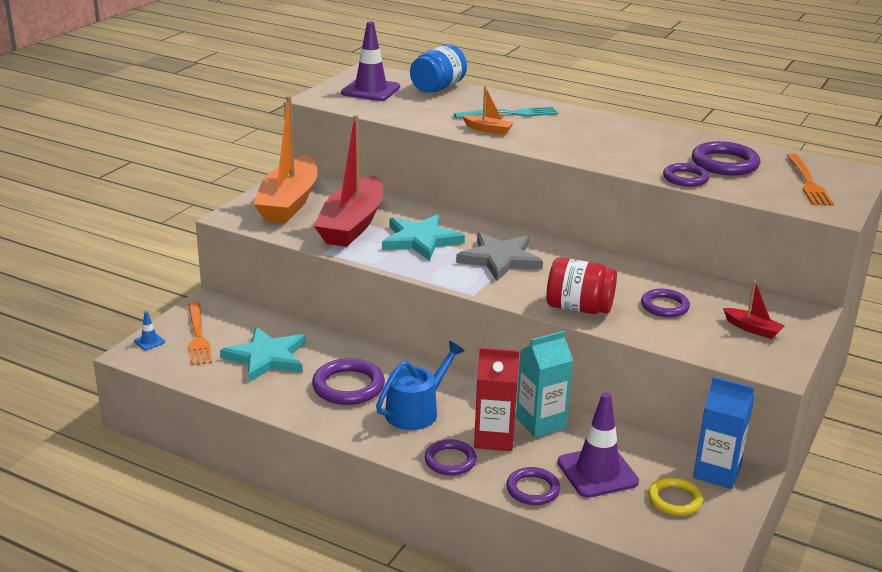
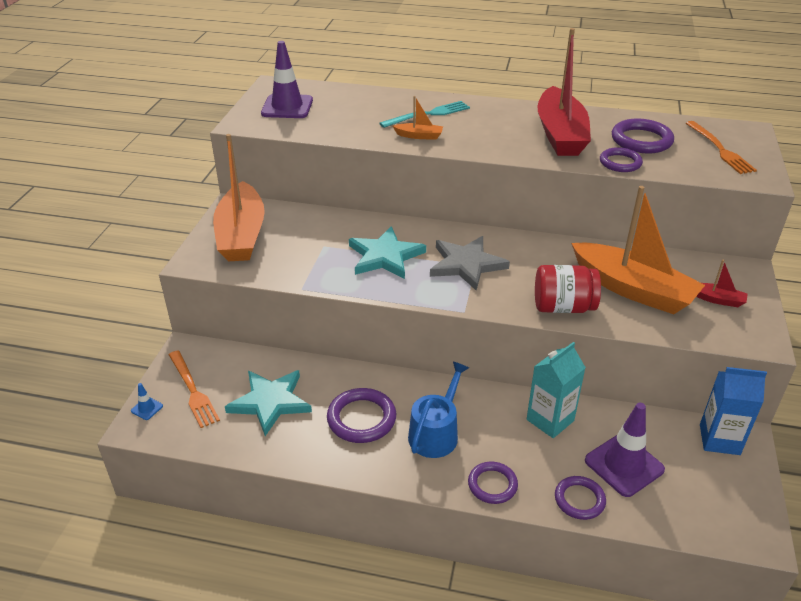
camera: 15 degrees left, 10 degrees up
red boat [314,115,383,247] -> red boat moved to [537,28,591,156]
blue jar [410,44,467,92] -> none
red carton [474,348,519,451] -> none
purple ring [641,289,690,317] -> orange boat [571,186,705,314]
yellow ring [648,477,703,516] -> none

